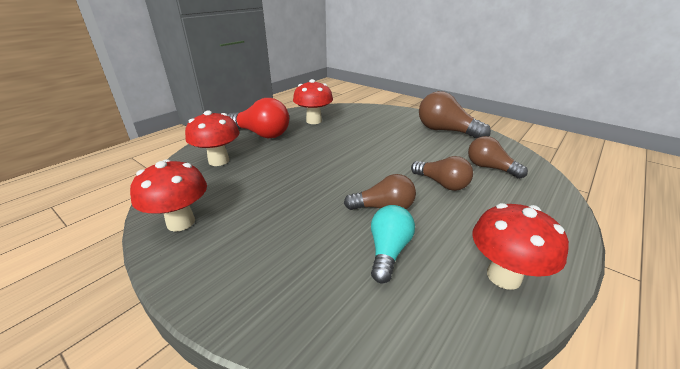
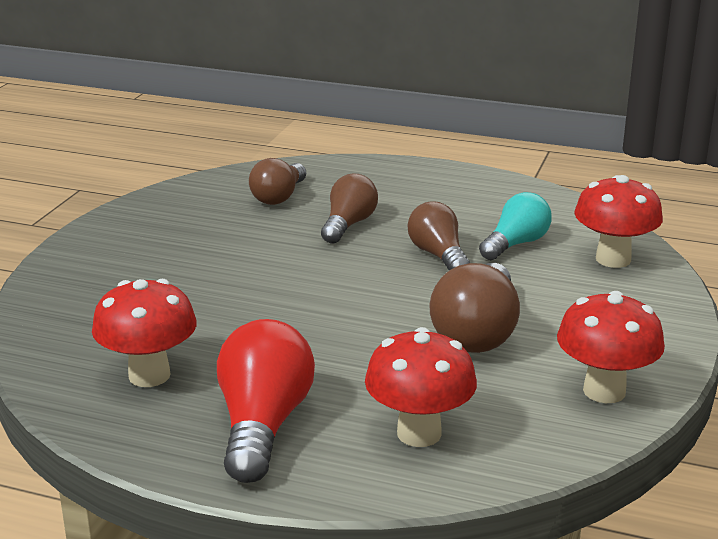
camera: 110 degrees left, 5 degrees down
turquoise light bulb [371,205,415,284] -> turquoise light bulb turned 135 degrees clockwise [479,192,552,260]
brown light bulb [419,91,491,138] -> brown light bulb moved to [429,263,520,353]
red mushroom [472,203,569,290] -> red mushroom moved to [574,175,663,268]

